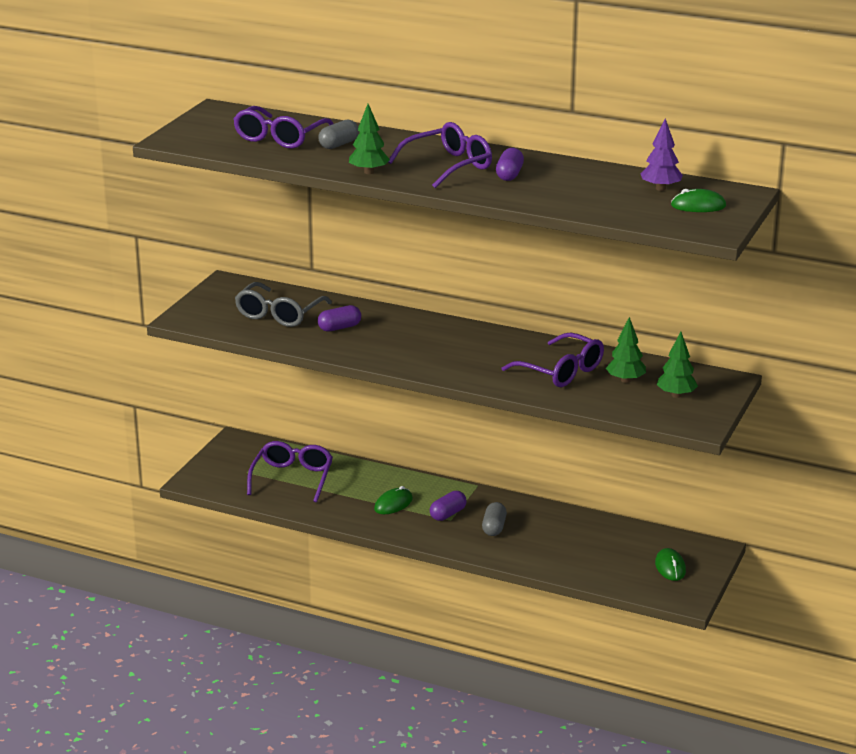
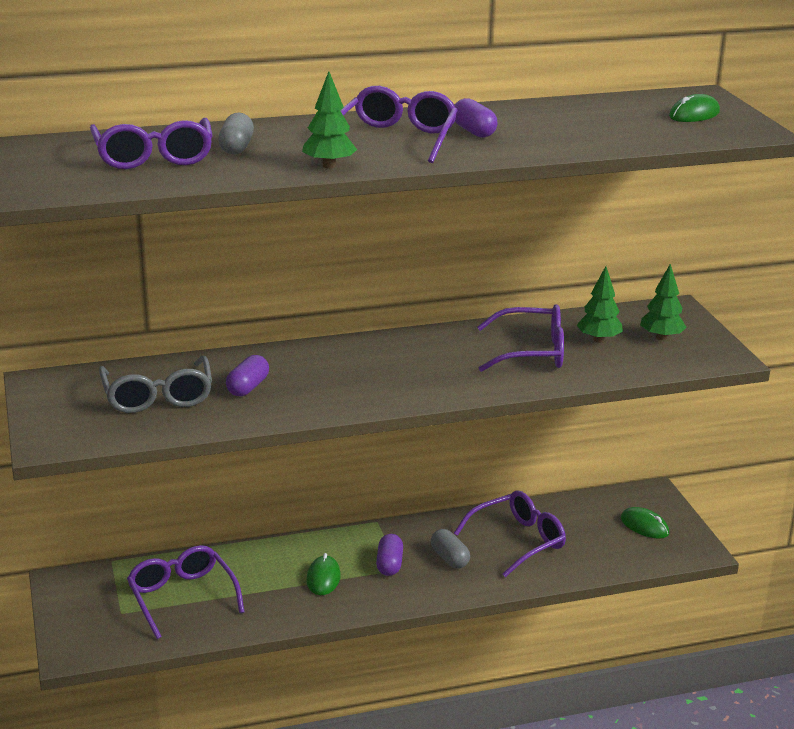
camera: 40 degrees left, 0 degrees up
purple tree [641,119,683,191] -> none
none -> purple glasses [454,490,566,577]

